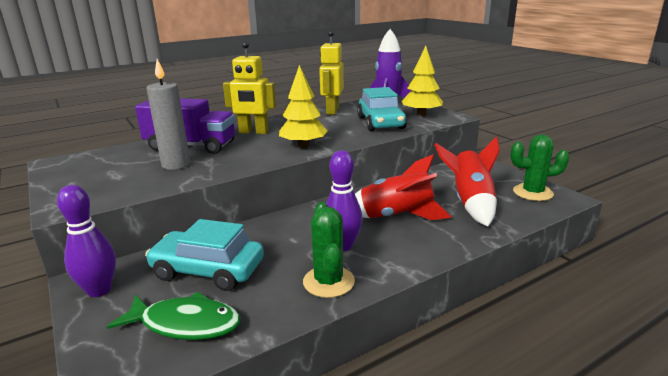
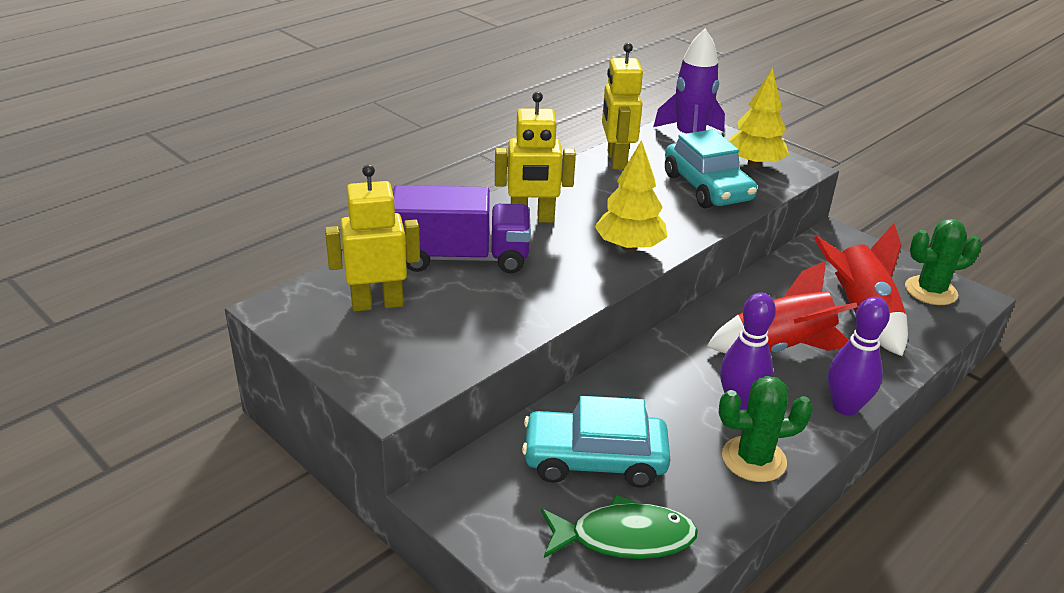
camera: 15 degrees left, 10 degrees up
purple bowling pin [57,185,116,297] -> purple bowling pin moved to [828,297,890,416]
grey candle [146,59,190,170] -> none
green cactus [303,202,355,298] -> green cactus turned 75 degrees counterclockwise [719,376,813,482]
none -> yellow robot [325,164,420,311]

